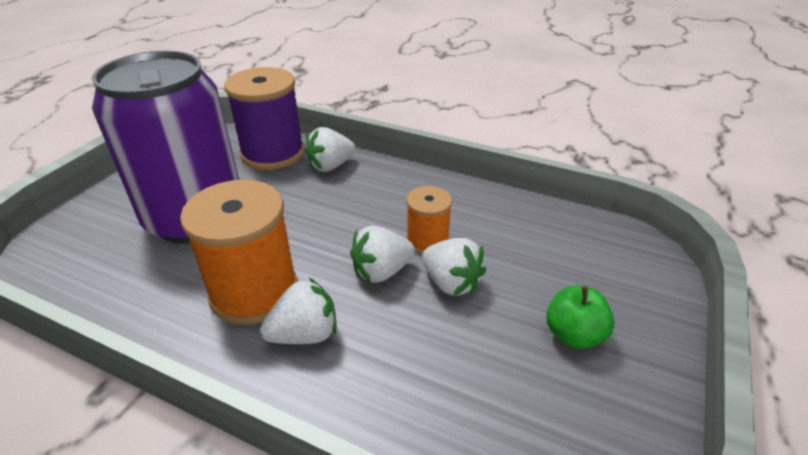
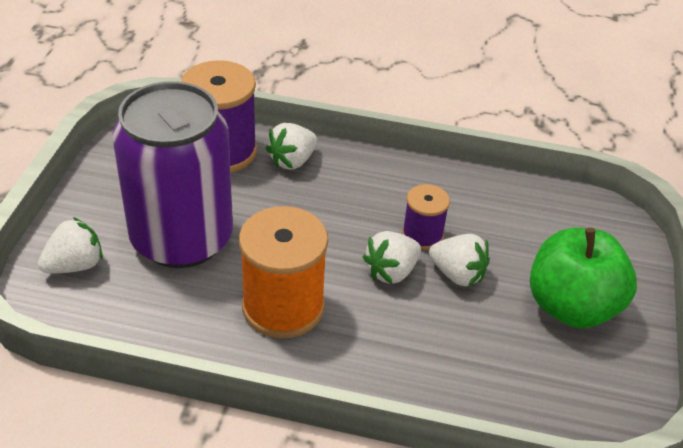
camera: 15 degrees left, 5 degrees up
white strawberry [260,278,337,344] -> white strawberry moved to [38,217,103,274]
orange spool [406,186,452,254] -> purple spool [402,184,450,250]
green apple [546,285,615,349] -> green apple [530,228,637,328], size x1.88

